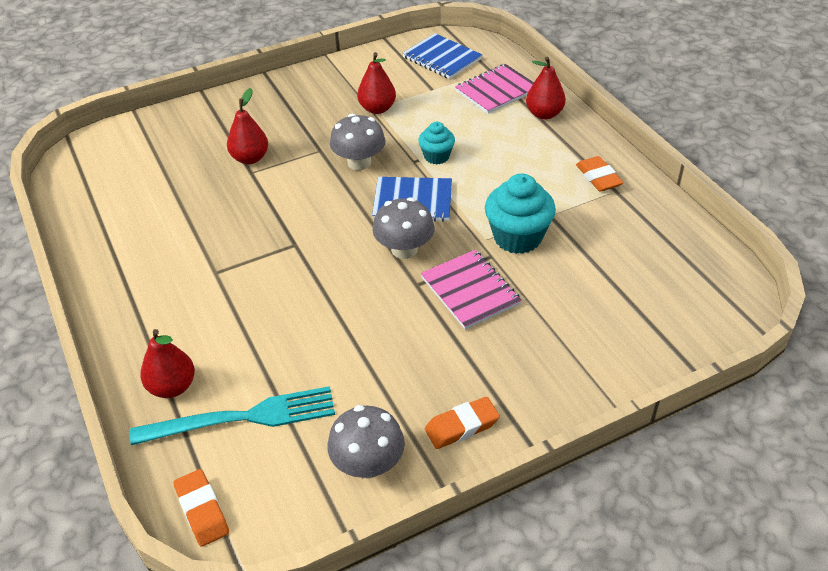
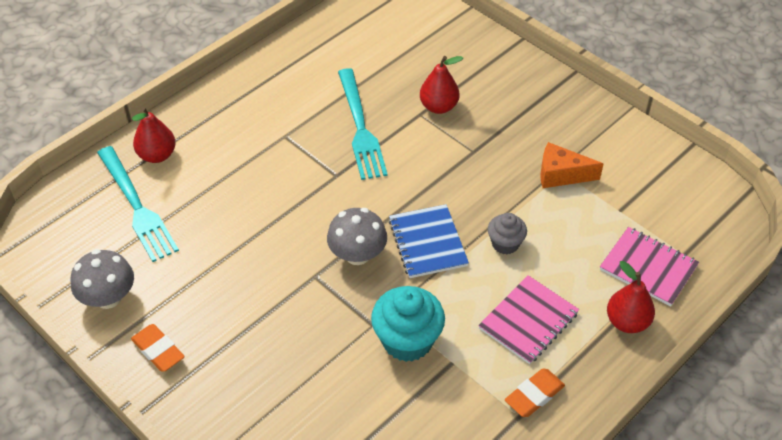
camera: 70 degrees right, 5 degrees up
orange eraser [173,469,229,547] -> none
grey mushroom [330,114,385,170] -> none
red pear [357,52,396,114] -> orange cheese [540,142,603,188]
blue notebook [402,33,482,79] -> none
turquoise cupcake [418,122,455,165] -> grey cupcake [488,213,527,255]
pink notebook [421,250,521,329] -> pink notebook moved to [478,275,579,364]
none -> turquoise fork [338,68,388,180]

